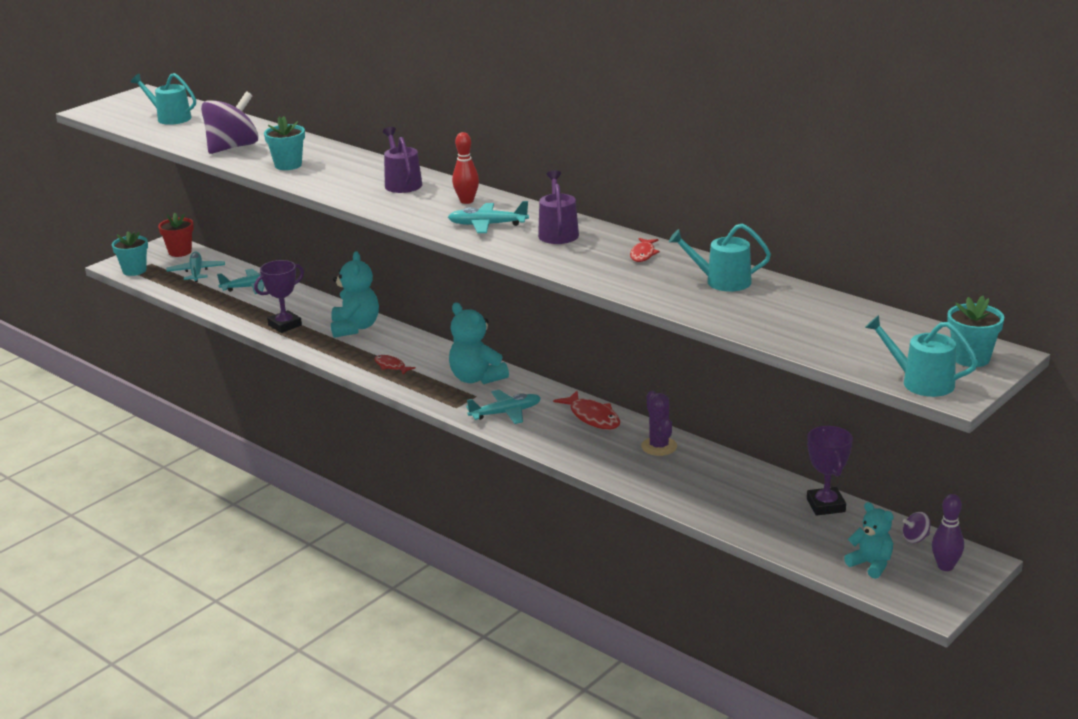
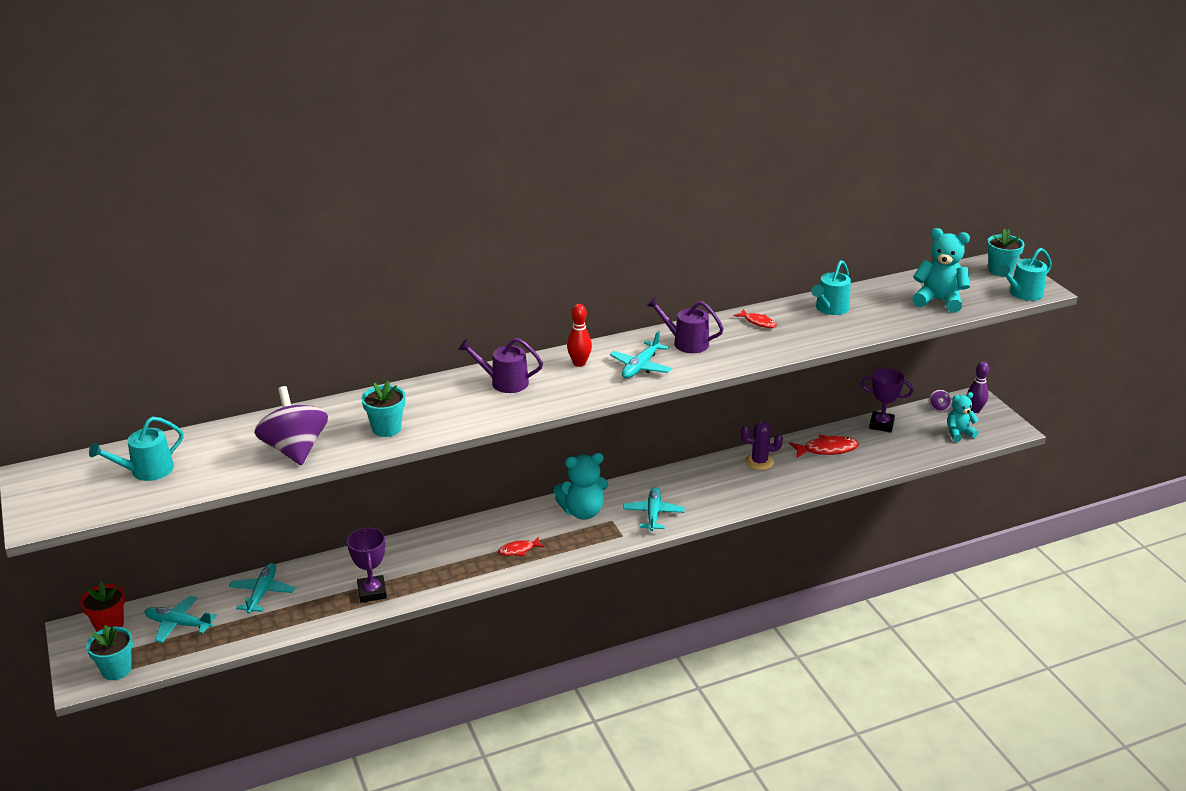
camera: 65 degrees left, 5 degrees up
turquoise teddy bear [331,251,379,338] -> turquoise teddy bear moved to [913,228,970,313]
red fish [553,391,620,430] -> red fish moved to [789,435,859,458]

